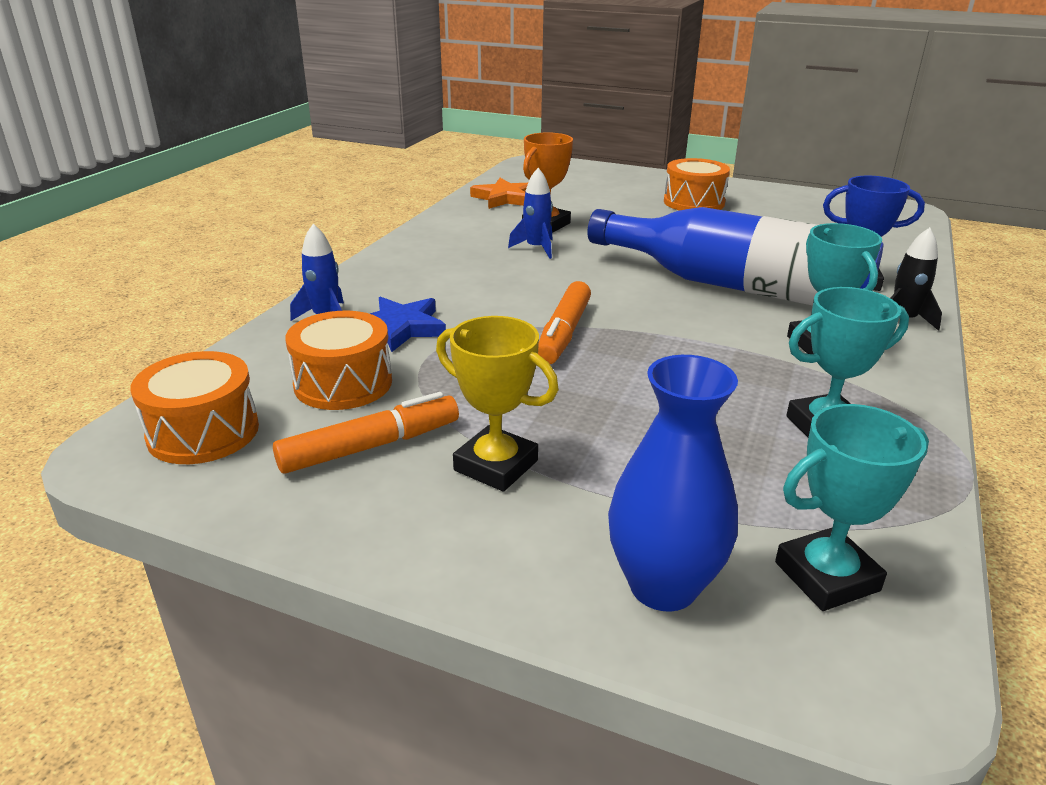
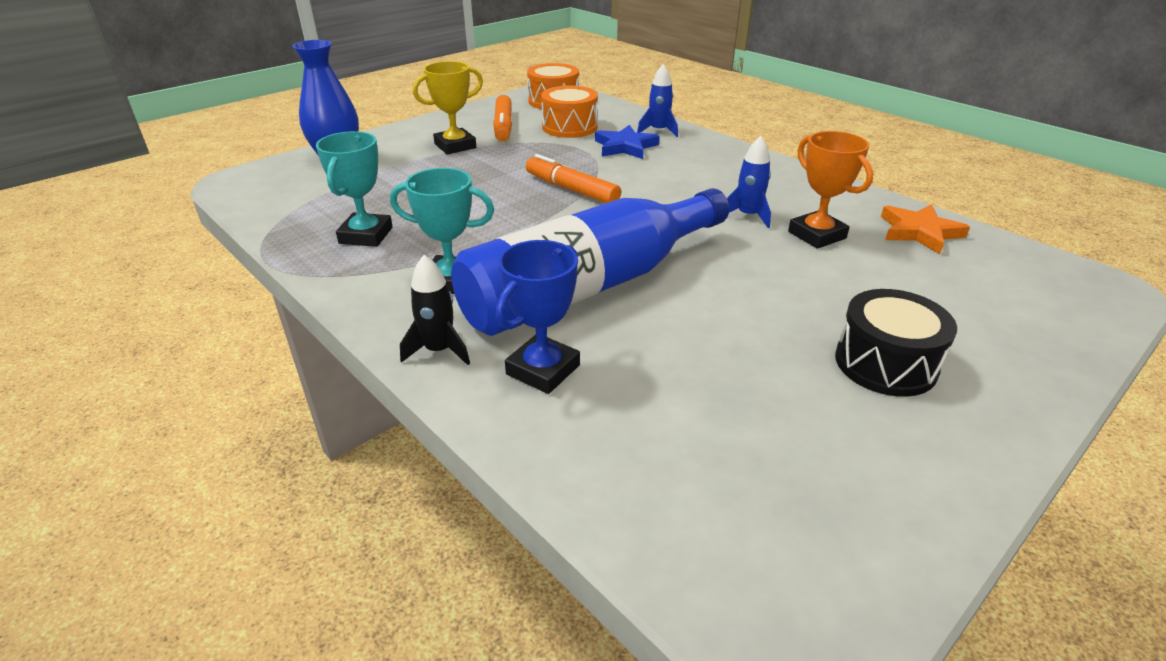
camera: 115 degrees right, 5 degrees up
orange drum [664,158,730,211] -> black drum [835,289,957,397]
turquoise trophy [775,404,929,611] -> none

